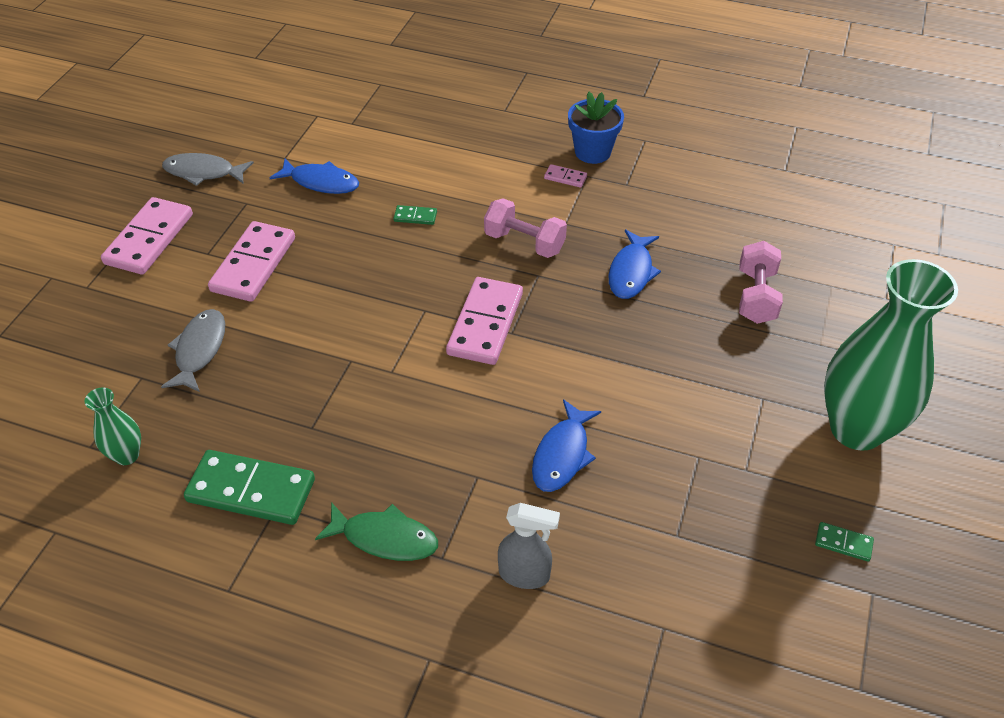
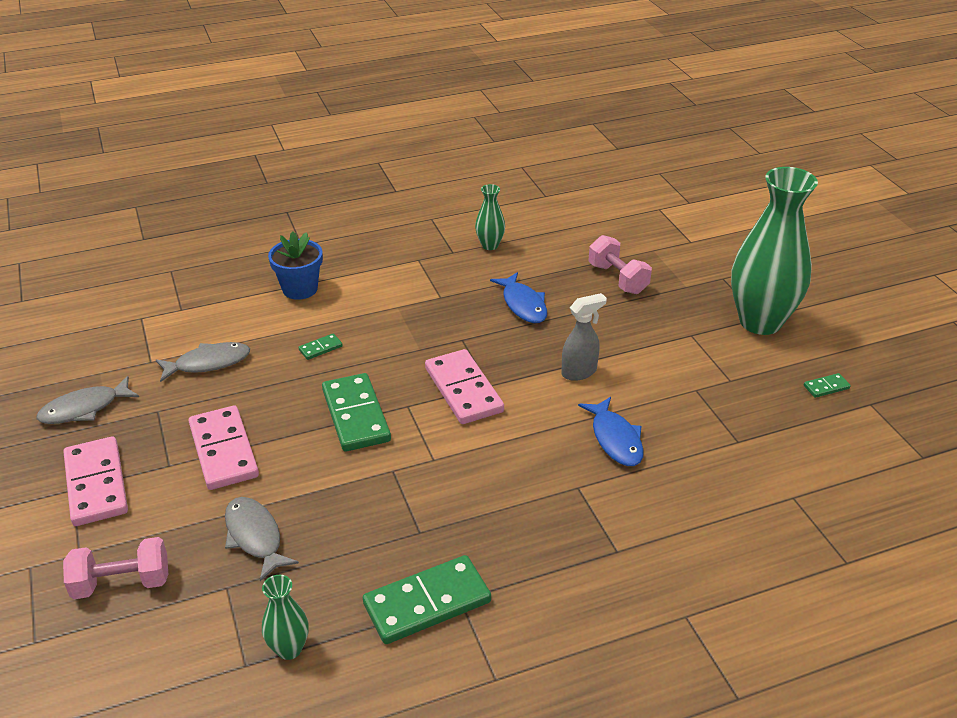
camera: 40 degrees left, 10 degrees down
blue fish [270,159,359,194] -> grey fish [156,342,250,382]
green fish [315,502,438,561] -> none
pink dumbbell [484,198,567,258] -> pink dumbbell moved to [63,537,168,599]
grey spray bottle [498,503,560,589] -> grey spray bottle moved to [561,293,607,381]
pink domino [544,164,587,188] -> none
blue flower pot [568,92,624,164] -> blue flower pot moved to [268,231,323,300]
none -> green domino [322,373,391,452]
none -> green vase [475,184,505,250]

